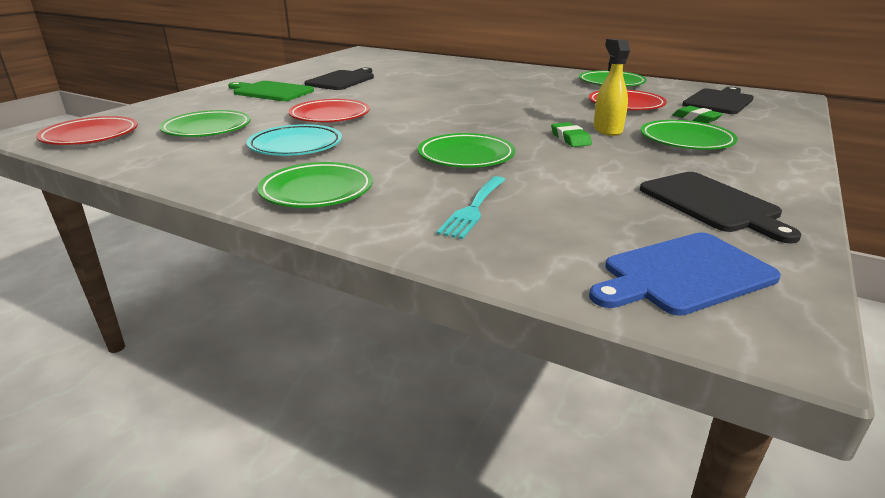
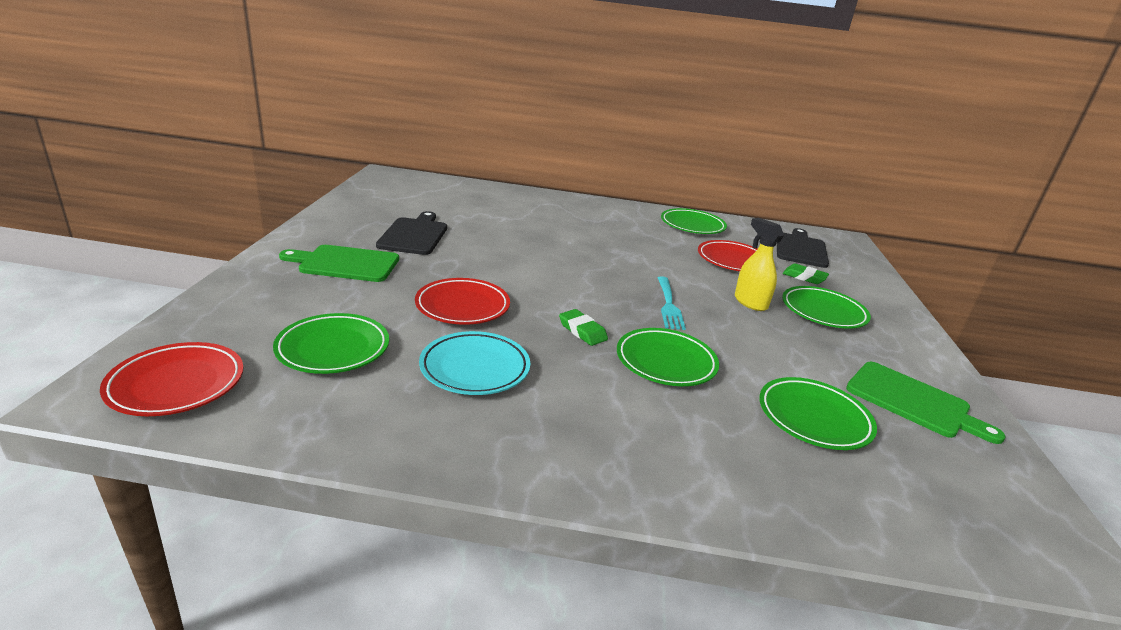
camera: 25 degrees left, 0 degrees up
green plate [258,162,373,208] -> green plate moved to [759,377,877,450]
turquoise fork [436,176,505,239] -> turquoise fork moved to [658,276,686,330]
green eraser [551,122,592,147] -> green eraser moved to [559,309,608,346]
blue cutting board [589,232,781,316] -> none
black cutting board [640,172,801,244] -> green cutting board [846,362,1005,444]

